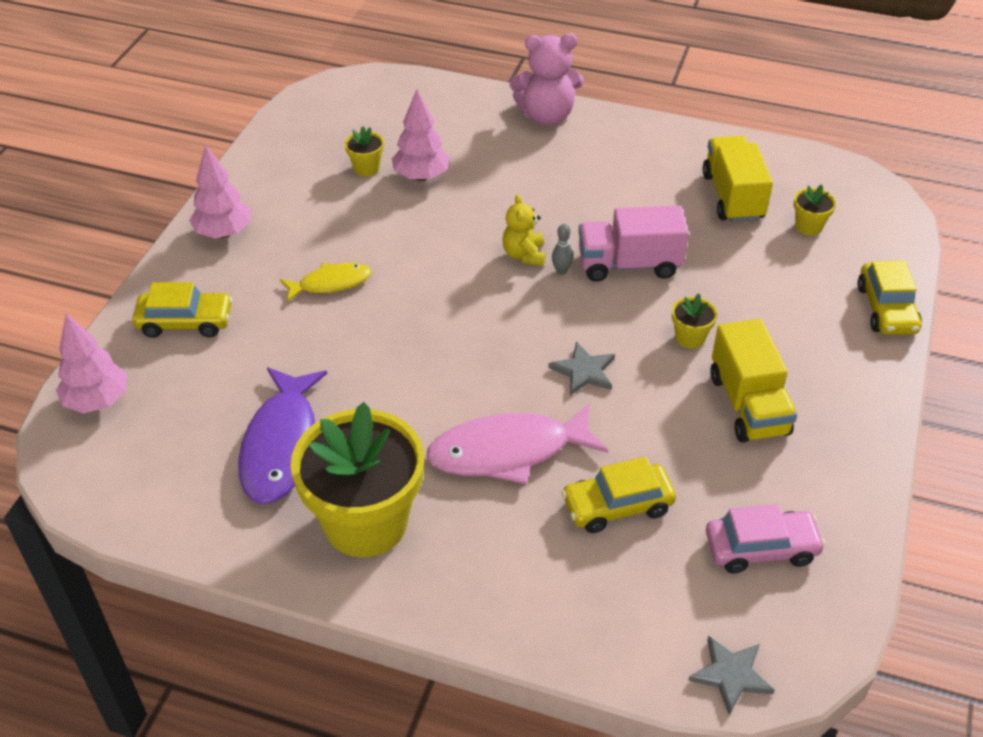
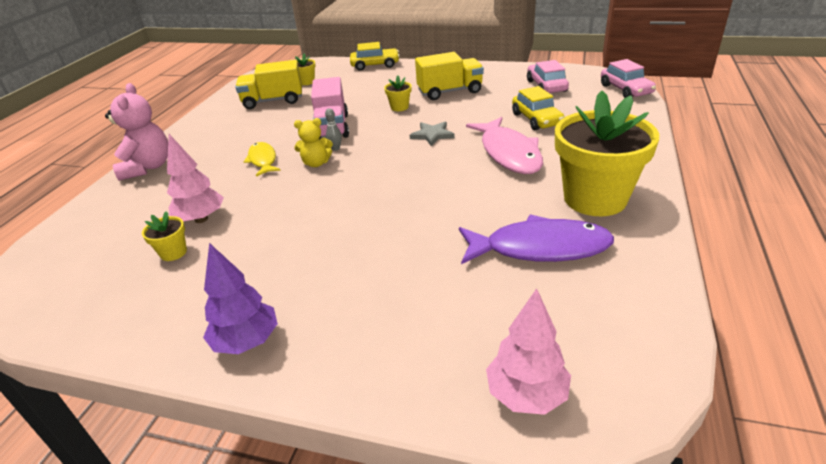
camera: 90 degrees left, 10 degrees down
yellow car [132,282,232,338] -> none
pink tree [189,144,251,238] -> purple tree [203,243,278,354]
yellow fish [280,263,372,302] -> yellow fish moved to [244,142,281,177]
grey star [688,636,775,715] -> pink car [601,59,656,98]

